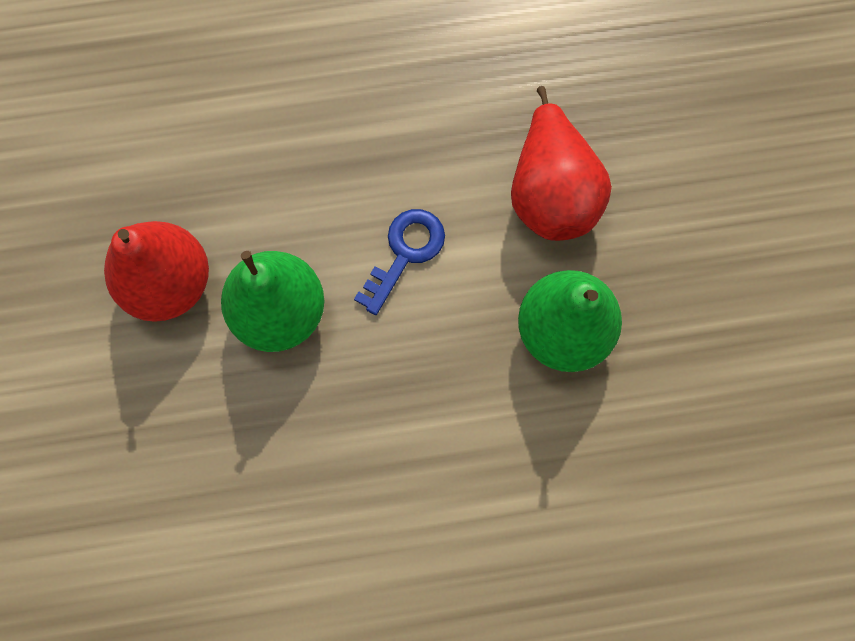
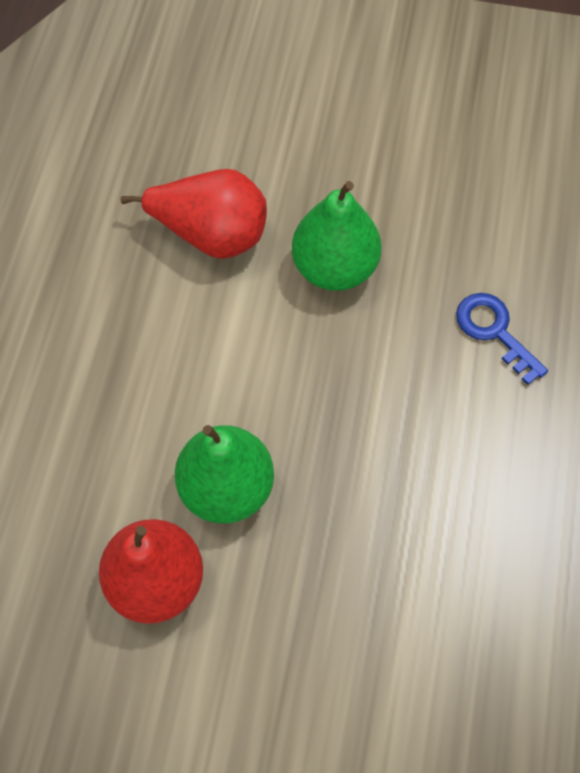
camera: 70 degrees left, 10 degrees down
blue key [354,209,445,315] -> blue key moved to [456,293,548,385]

